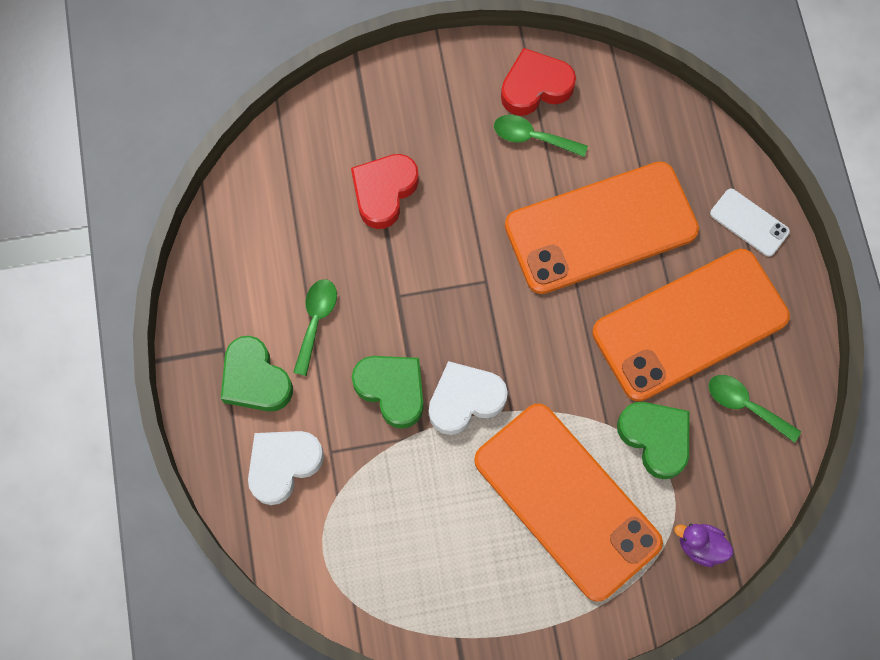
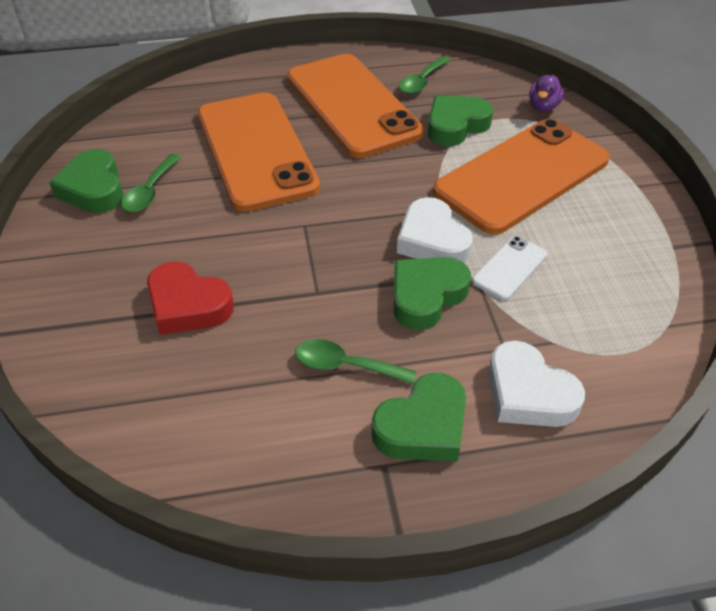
camera: 90 degrees left, 25 degrees down
red heart [501,48,576,116] -> green heart [50,149,124,213]
white phone [710,189,790,257] -> white phone moved to [472,236,547,300]

